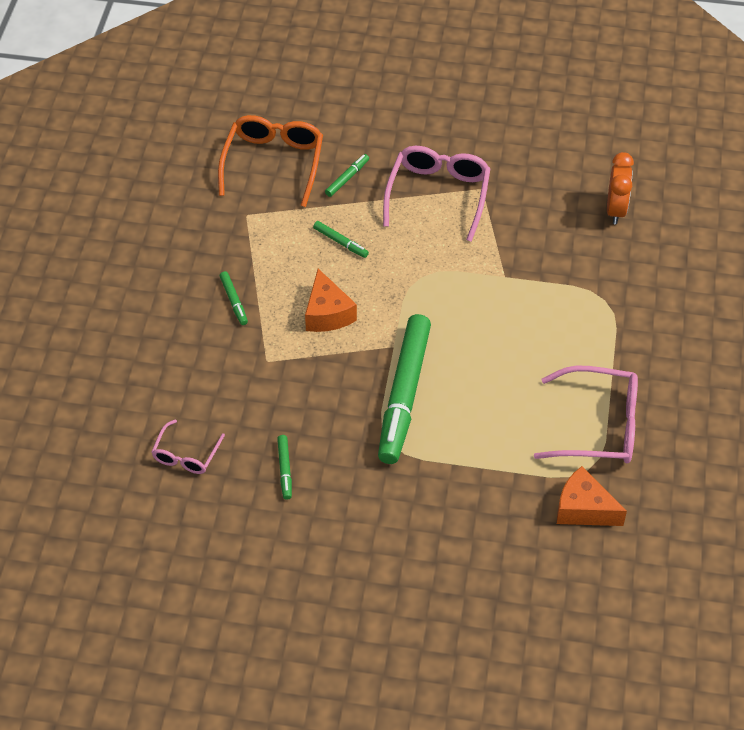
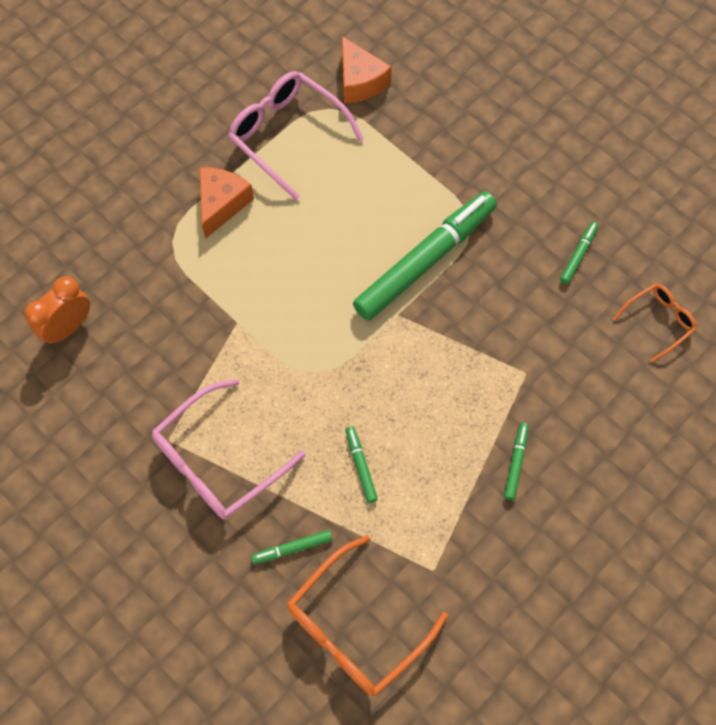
camera: 145 degrees left, 15 degrees up
pink glasses [152,420,225,474] -> orange glasses [613,284,697,362]
orange cheese [305,269,357,332] -> orange cheese moved to [200,168,254,239]

